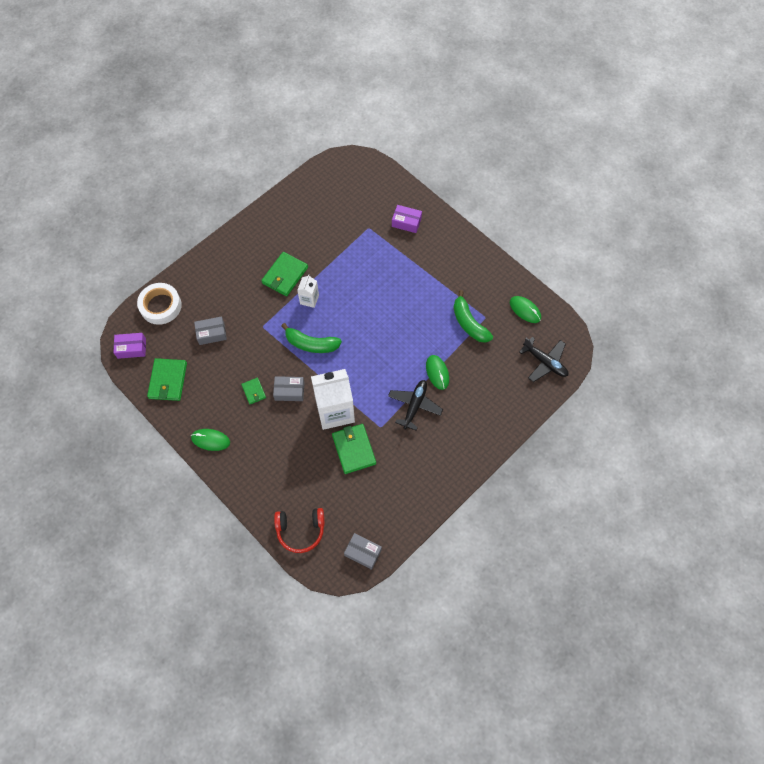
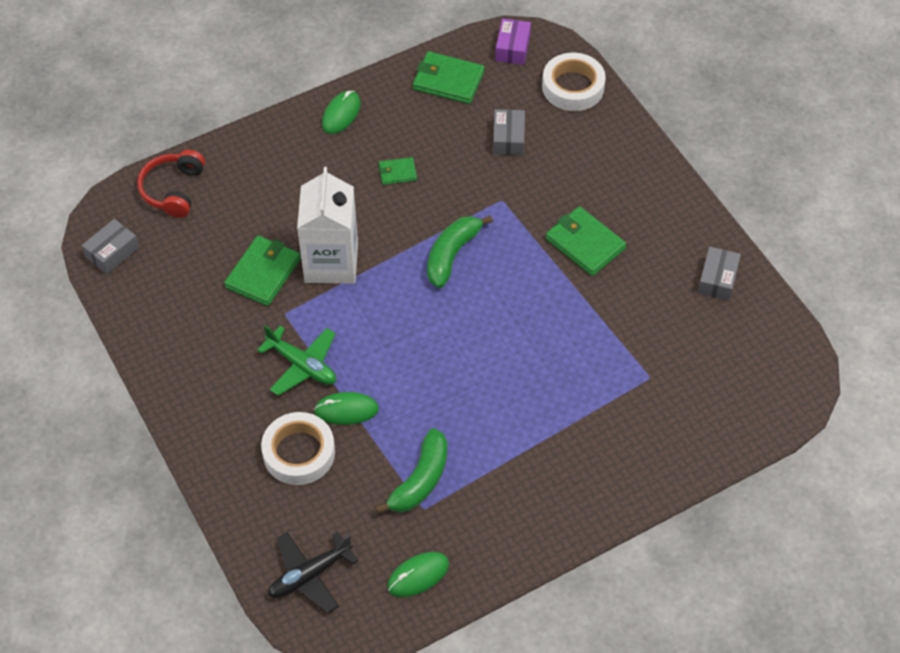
camera: 105 degrees right, 10 degrees down
grey box [273,376,305,401] -> grey box moved to [698,247,741,301]
white carton [297,274,319,308] -> none
green wallet [332,424,376,474] -> green wallet turned 60 degrees counterclockwise [224,236,301,306]
black plane [388,380,443,430] -> green plane [257,325,336,396]
purple box [392,205,422,233] -> none
green banana [453,290,493,343] -> green banana turned 135 degrees clockwise [375,428,447,514]
none -> white tape [261,412,335,485]

